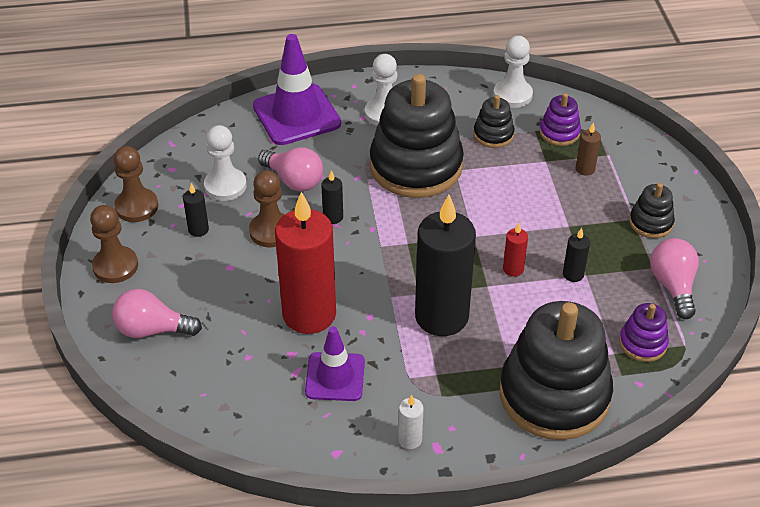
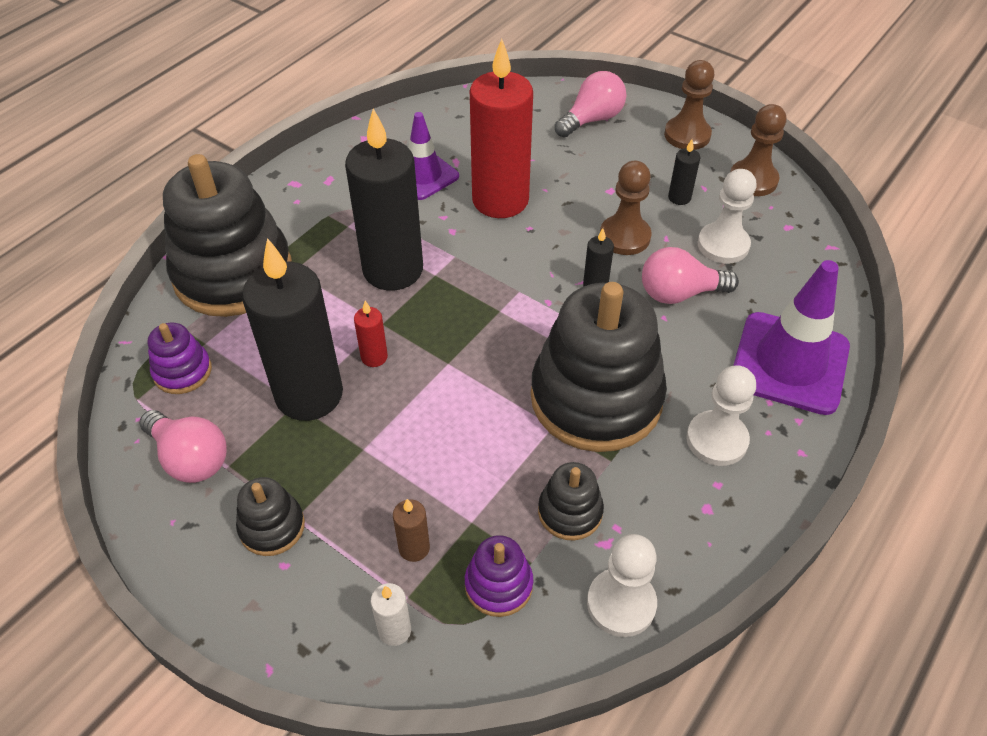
camera: 135 degrees right, 5 degrees up
white candle [398,395,424,449] -> white candle moved to [371,583,411,646]
black candle [563,228,590,282] -> black candle [242,238,343,421], size x2.46

